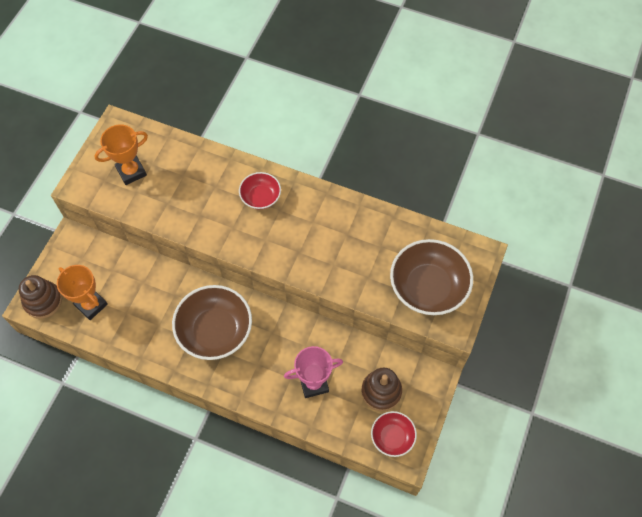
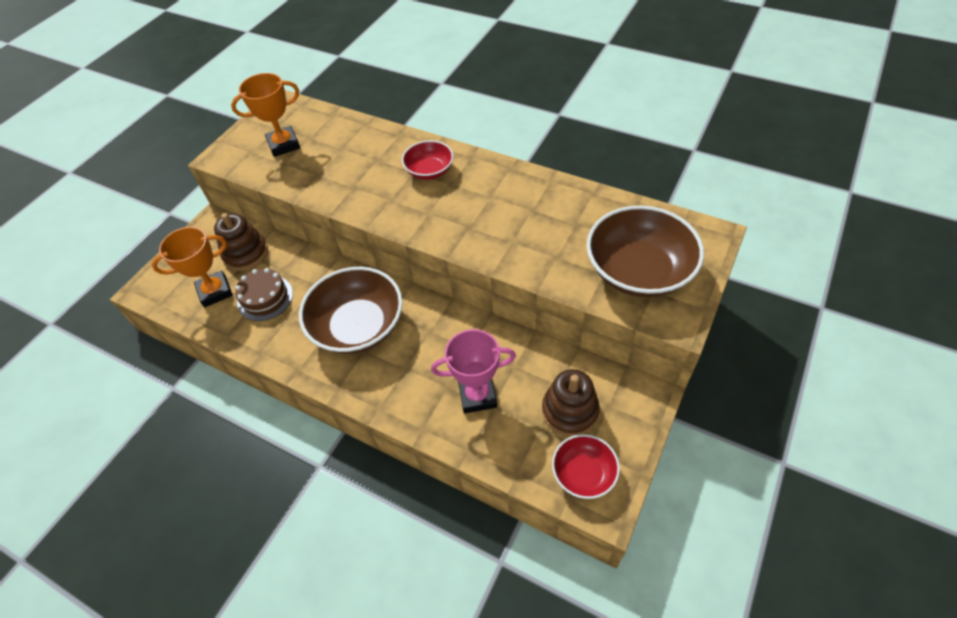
camera: 10 degrees right, 10 degrees down
brown stacking toy [19,275,62,319] -> brown stacking toy moved to [214,213,268,271]
orange trophy [57,265,108,320] -> orange trophy turned 75 degrees counterclockwise [152,227,233,307]
none -> brown cake [235,268,293,321]

